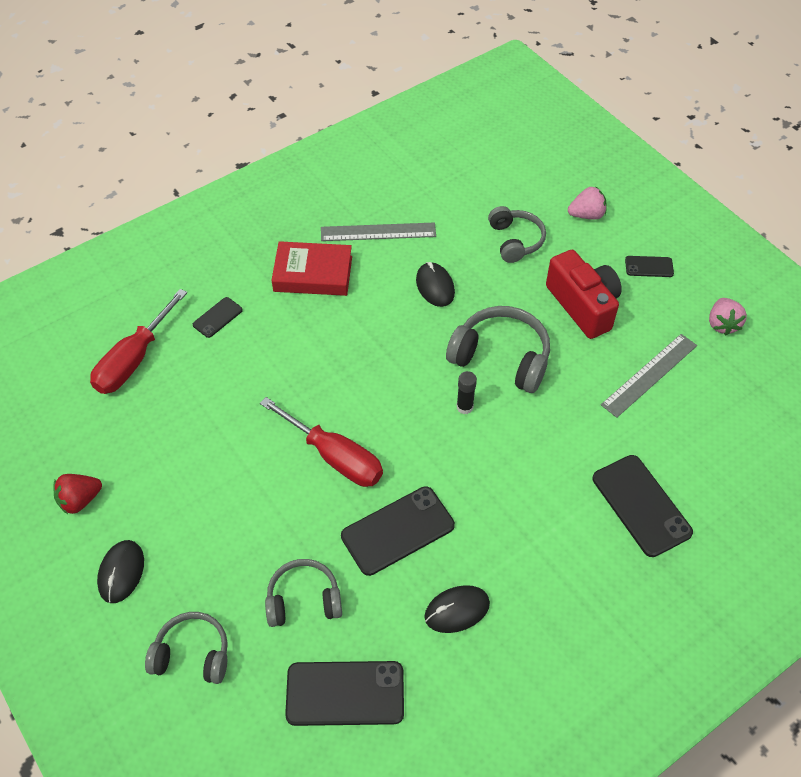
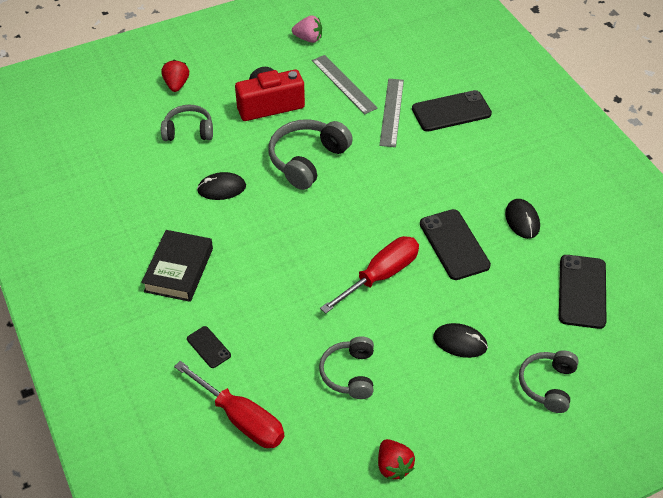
camera: 80 degrees left, 5 degrees down
black mouse [97,540,144,603] -> black mouse moved to [433,323,488,358]
grey headphones [265,559,342,627] -> grey headphones moved to [319,336,374,399]
red book [271,241,352,296] -> black book [141,230,213,302]
grey ruler [321,222,436,241] -> grey ruler moved to [379,79,404,147]
black glue stick [457,371,477,414] -> none
pink strawberry [568,186,607,220] -> red strawberry [161,60,189,92]
black phone [625,256,674,277] -> none

